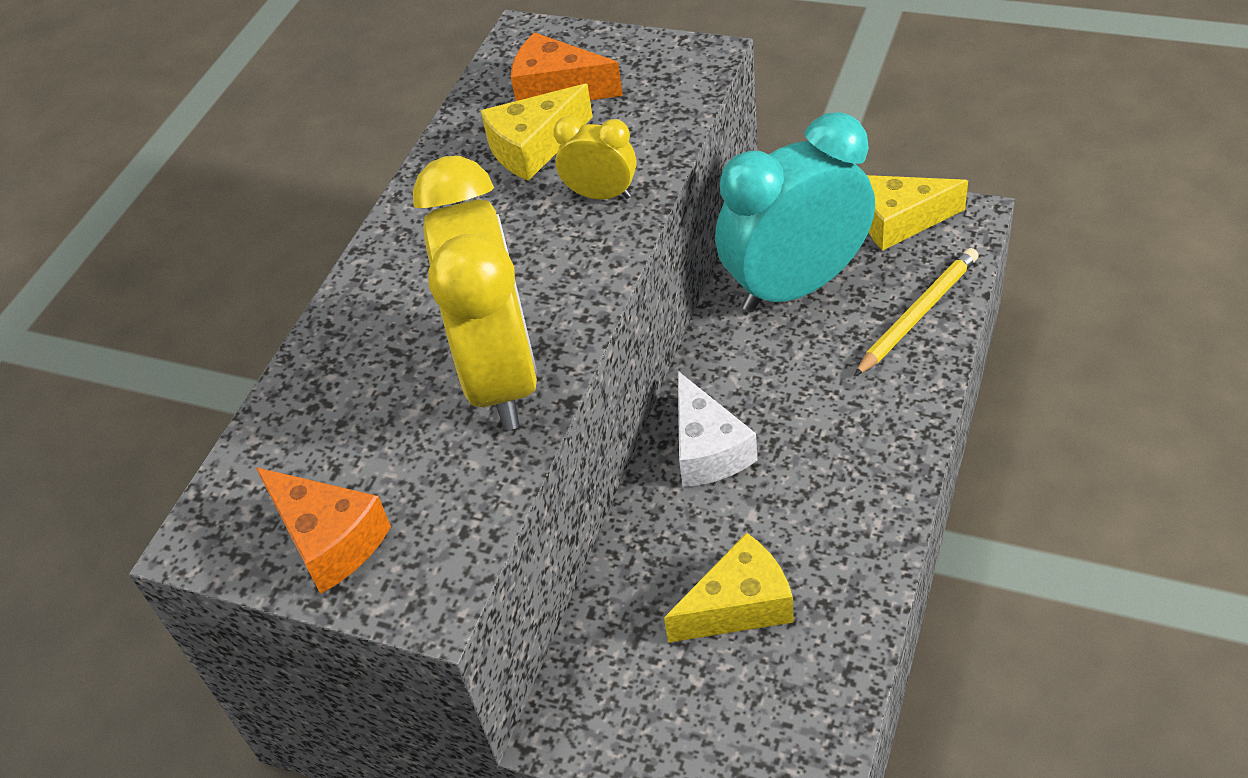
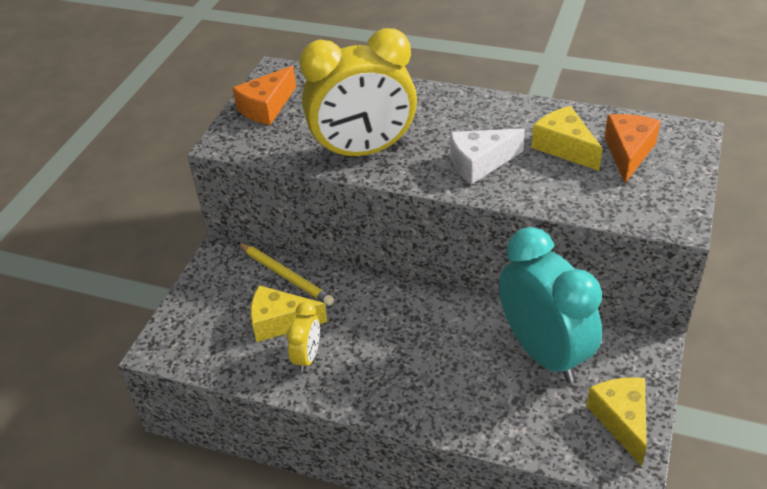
camera: 85 degrees right, 5 degrees down
yellow clock [553,116,636,199] -> yellow clock moved to [287,302,320,372]
yellow cheese [664,532,794,643] -> yellow cheese turned 120 degrees clockwise [251,285,327,342]
white cheese [678,371,758,487] -> white cheese moved to [450,128,525,184]
yellow pencil [854,248,979,377] -> yellow pencil moved to [238,243,334,305]

